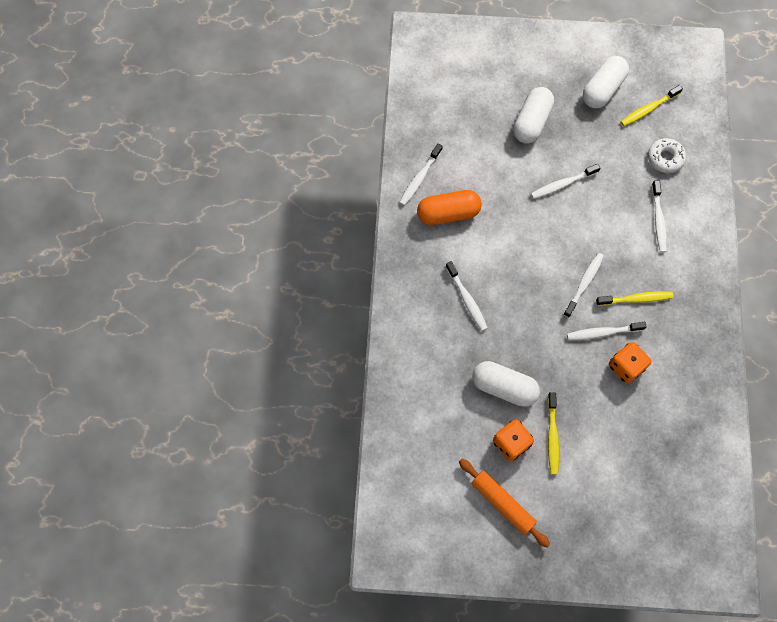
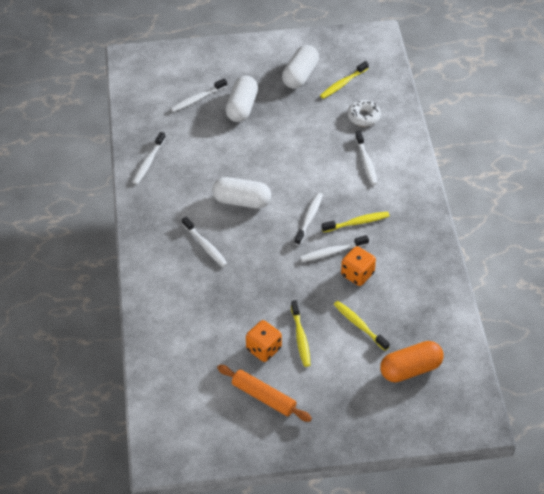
camera: 10 degrees left, 20 degrees down
orange capsule [417,190,482,225] -> orange capsule moved to [380,341,444,382]
white capsule [472,361,540,407] -> white capsule moved to [212,177,271,209]
white toothbrush [531,164,600,199] -> white toothbrush moved to [170,78,227,112]
none -> yellow toothbrush [334,301,390,351]

